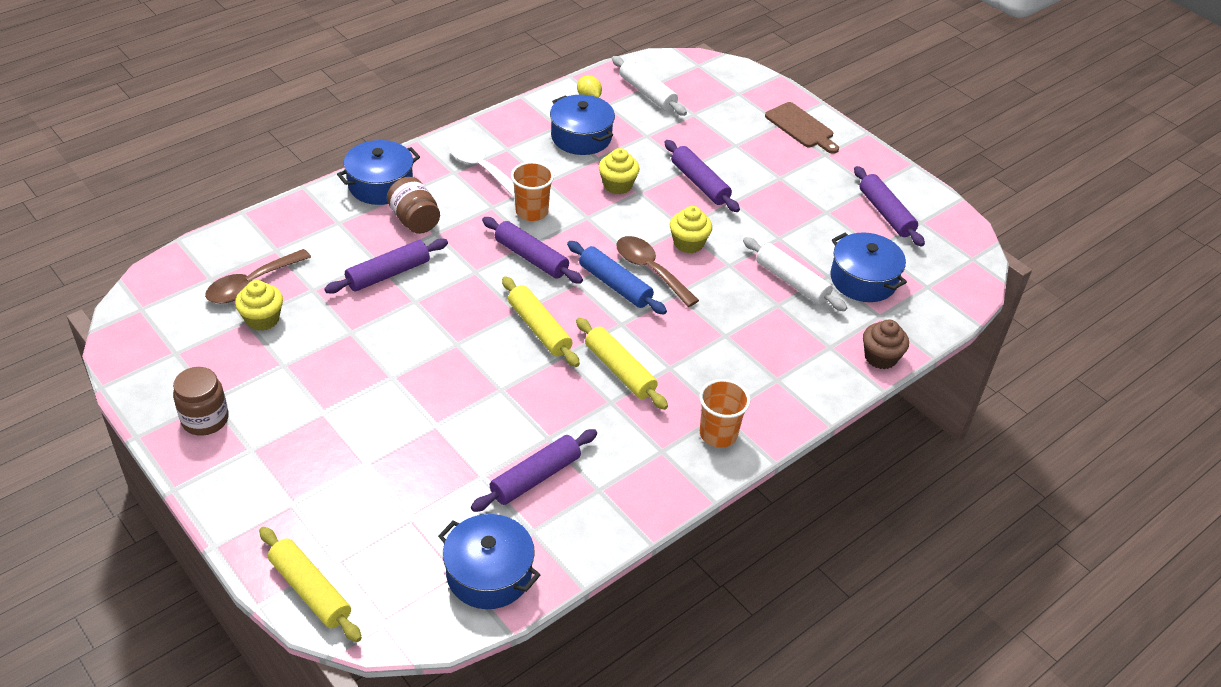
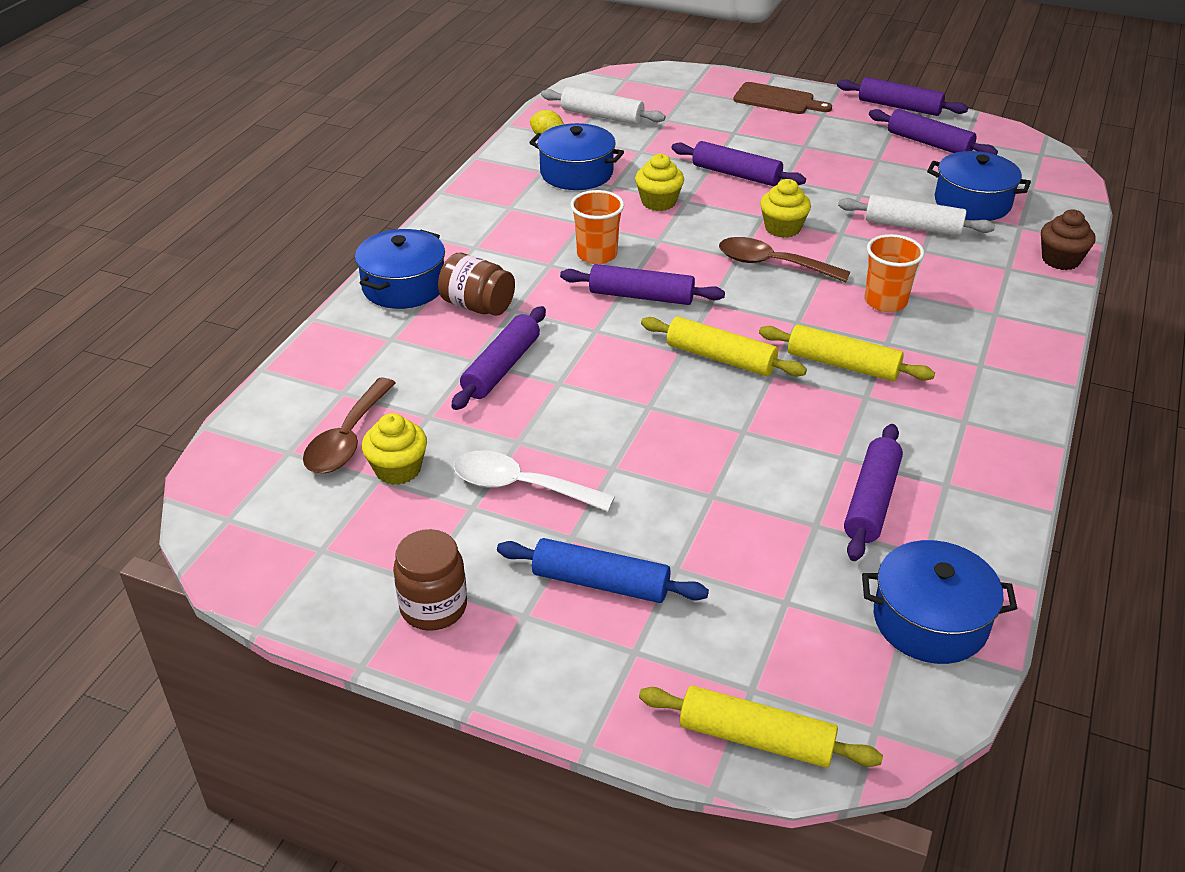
camera: 25 degrees left, 5 degrees down
white spoon [449,139,515,198] -> white spoon moved to [453,451,615,511]
blue rolling pin [567,241,667,315] -> blue rolling pin moved to [497,538,709,603]
orange cup [699,379,750,448] -> orange cup moved to [865,234,924,312]
none -> purple rolling pin [837,77,968,116]

